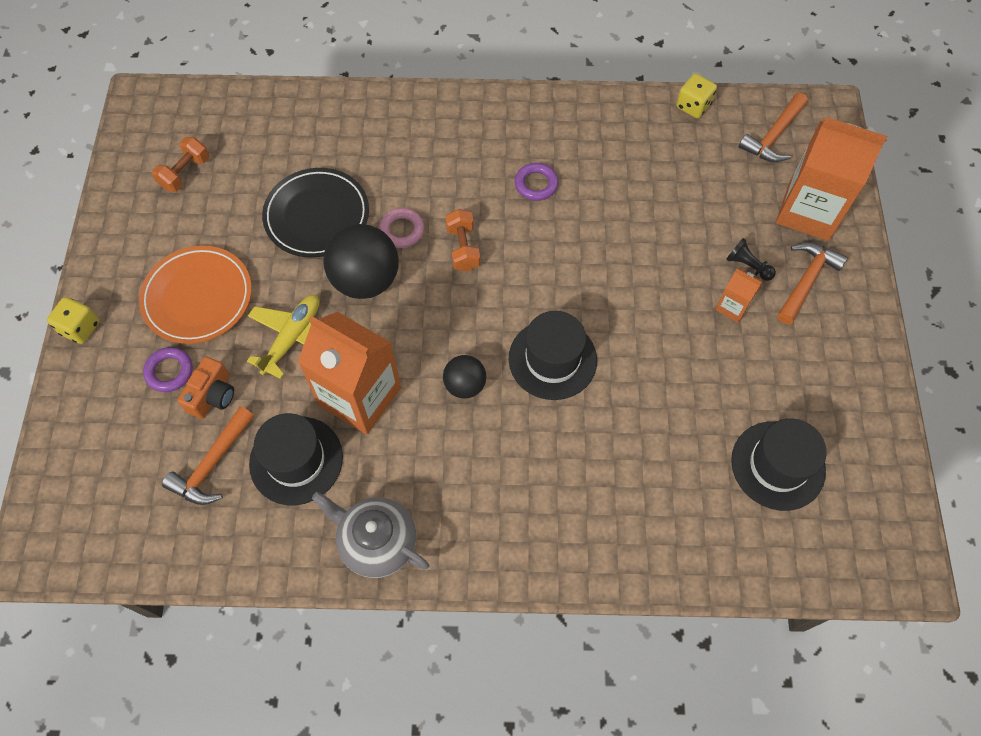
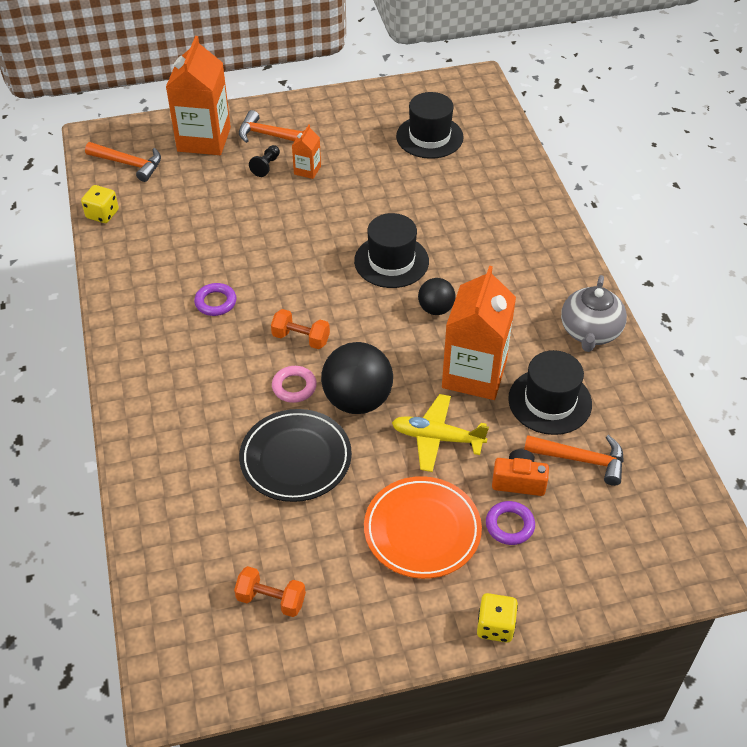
camera: 105 degrees left, 15 degrees down
orange dumbbell [445,209,480,271] -> orange dumbbell turned 45 degrees clockwise [271,309,330,349]

